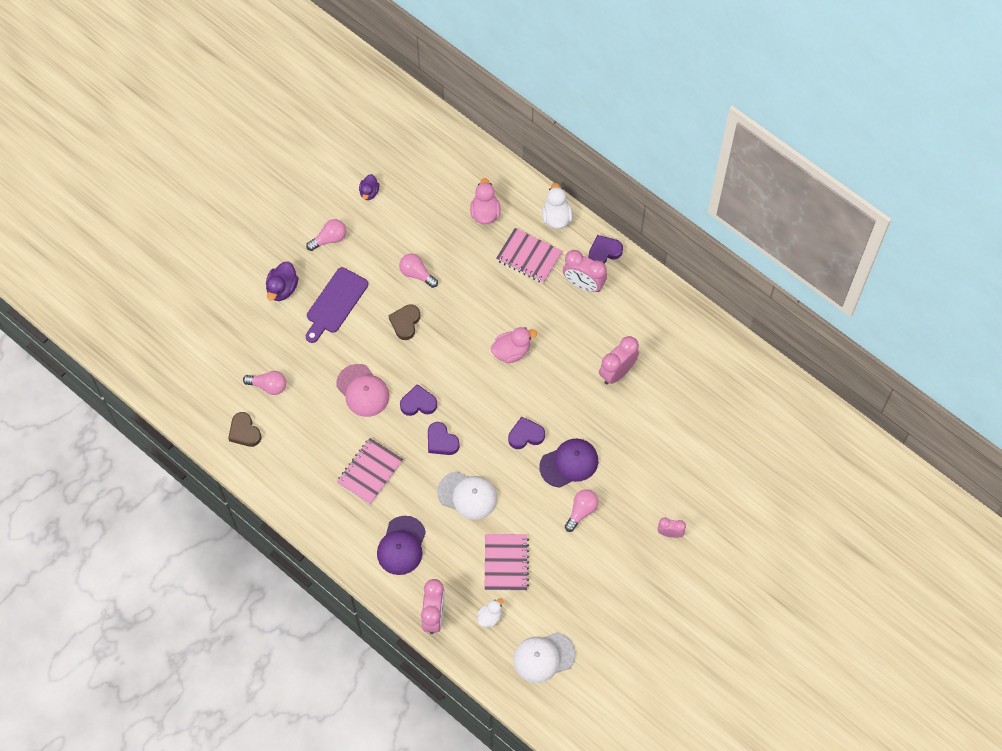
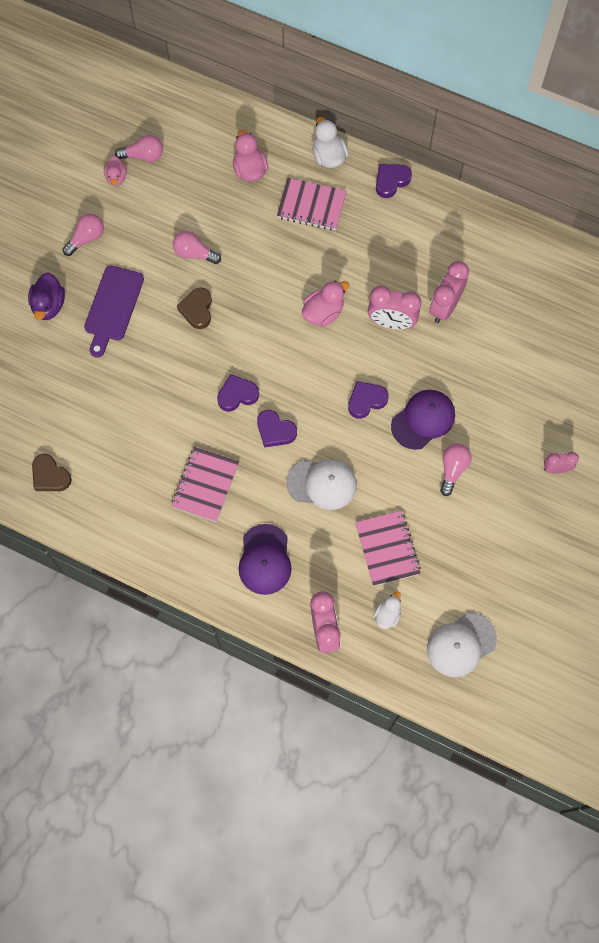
camera: 15 degrees left, 5 degrees up
pink light bulb [243,371,286,395] -> pink light bulb moved to [115,135,163,162]
pink cap [336,364,389,417] -> none
purple duck [359,174,379,200] -> pink duck [104,156,127,186]
pink clock [563,250,607,292] -> pink clock moved to [368,286,421,330]

